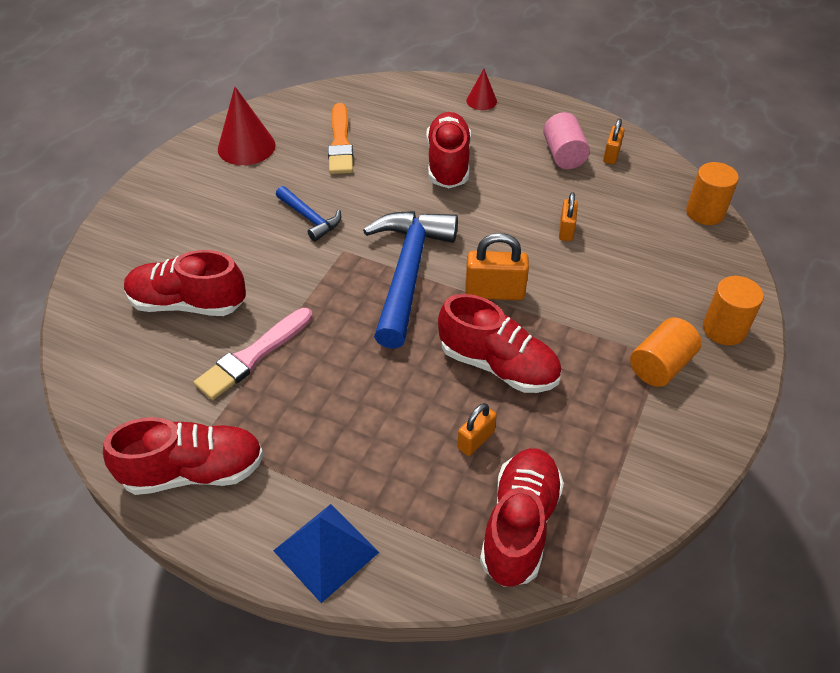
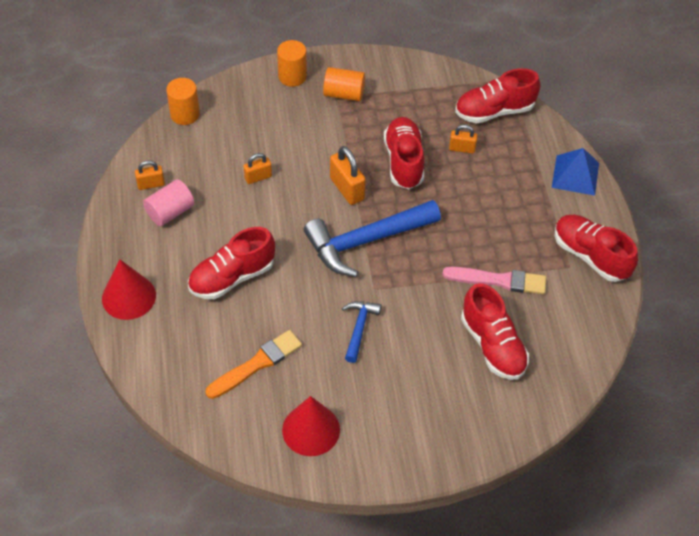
camera: 125 degrees left, 5 degrees up
red cone [467,69,497,110] -> red cone [102,259,156,320], size x1.77

